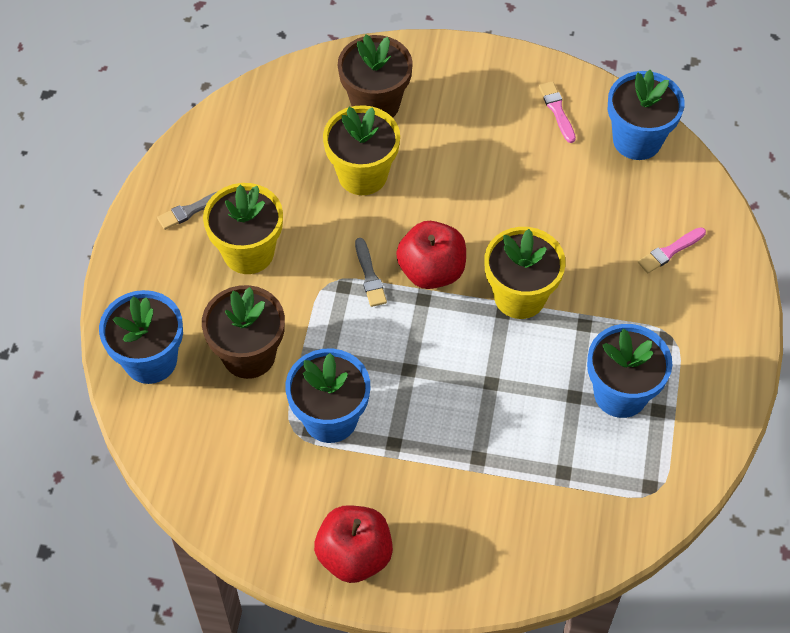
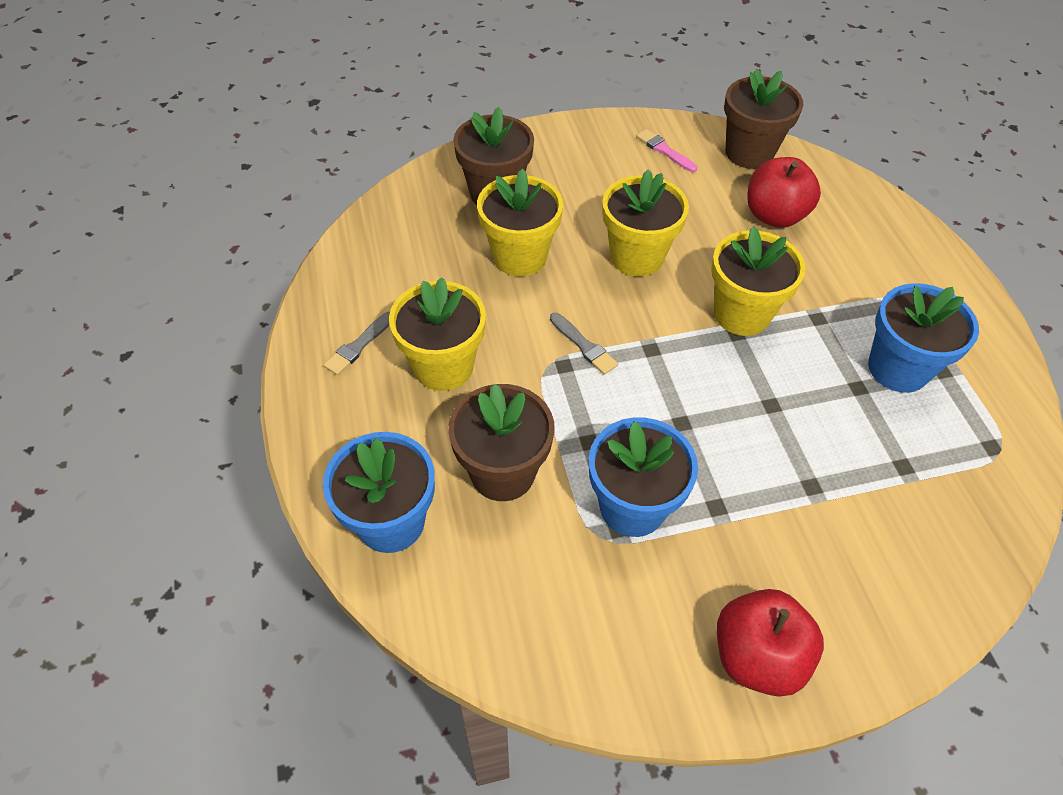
camera: 25 degrees left, 5 degrees down
red apple [396,221,466,289] -> red apple moved to [747,157,821,228]
blue flower pot [608,70,684,160] -> brown flower pot [724,69,803,169]
pink brush [638,227,706,273] -> none
none -> yellow flower pot [602,170,689,276]

